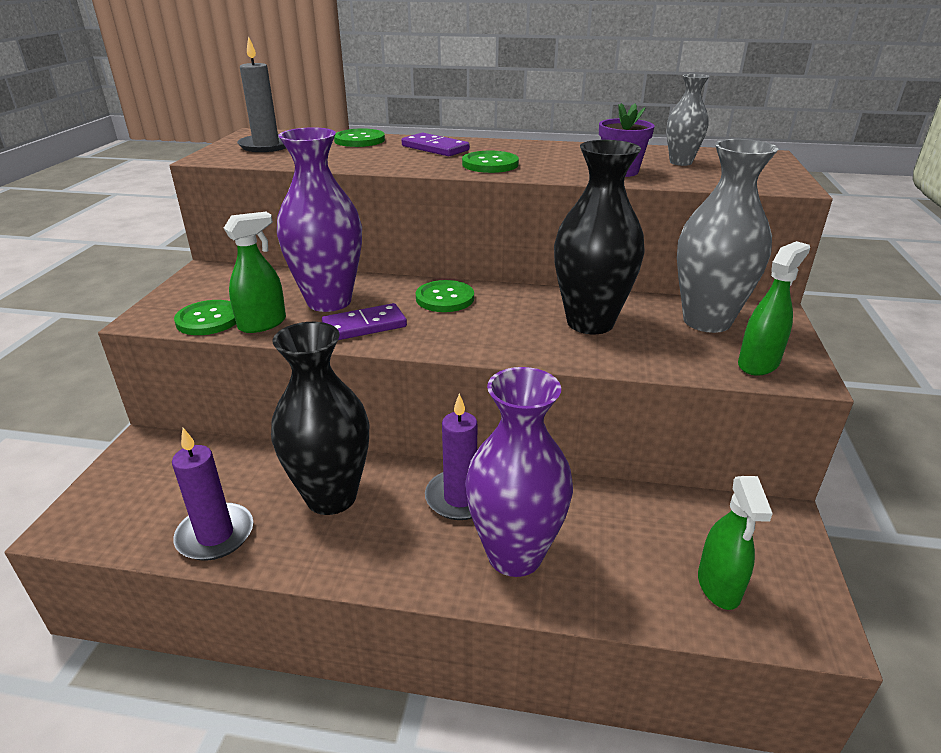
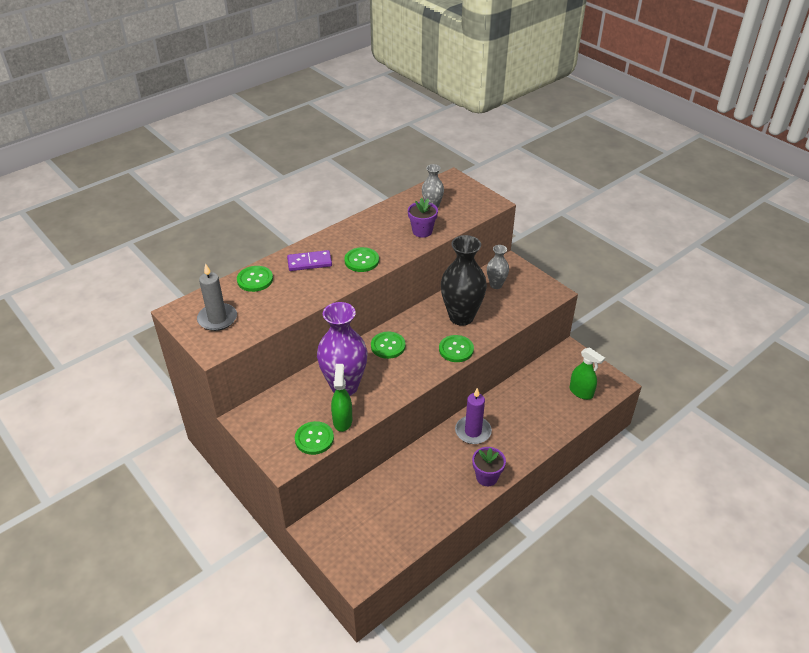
camera: 50 degrees left, 10 degrees up
purple candle [172,428,253,561] -> none
black vase [271,322,369,515] -> none
purple domino [322,303,407,340] -> none
purple vase [465,367,573,577] -> none
grey vase [677,139,779,333] -> grey vase [487,245,509,289], size x0.52
green spray bottle [738,241,810,376] -> none
none -> green button [439,335,474,362]
none -> purple flower pot [472,447,506,486]

